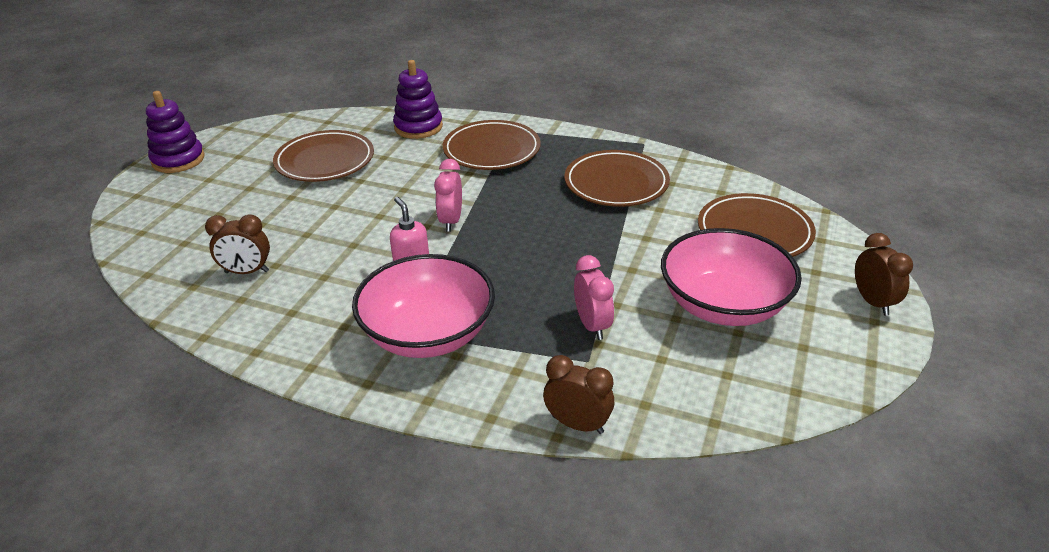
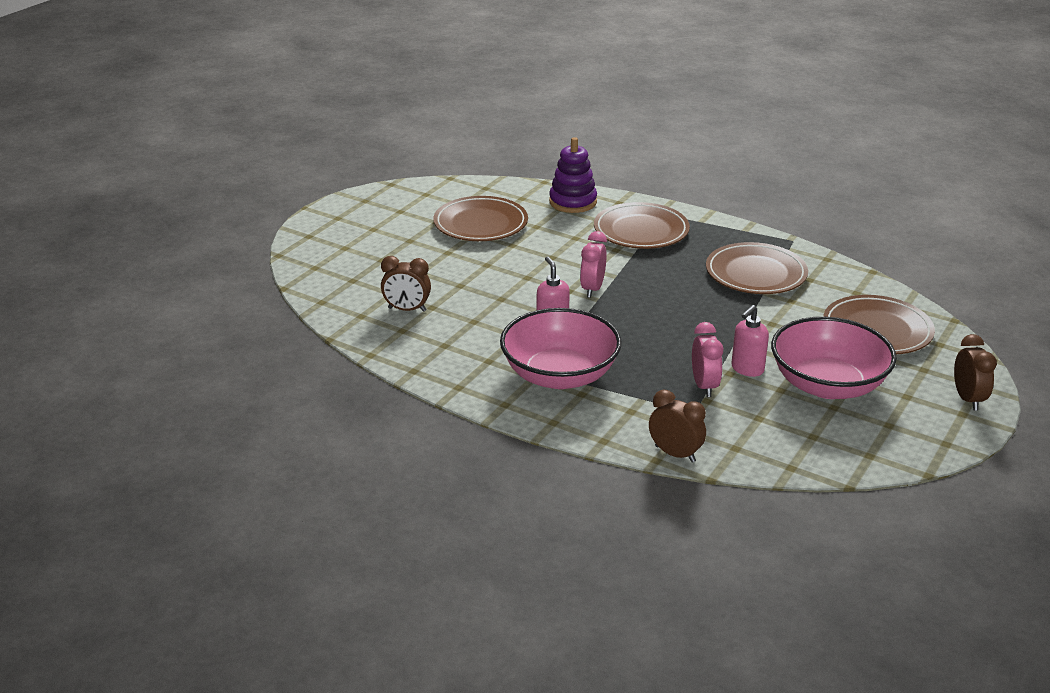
camera: 10 degrees right, 5 degrees down
purple stacking toy [146,91,205,173] -> none
none -> pink soap dispenser [731,305,769,377]

